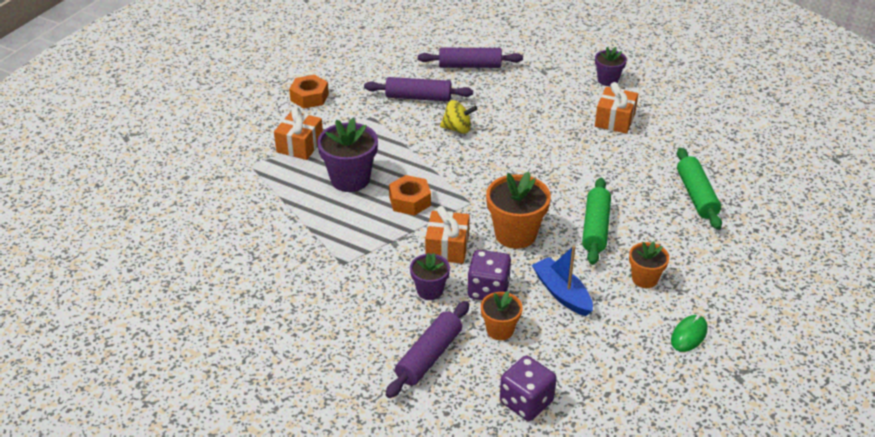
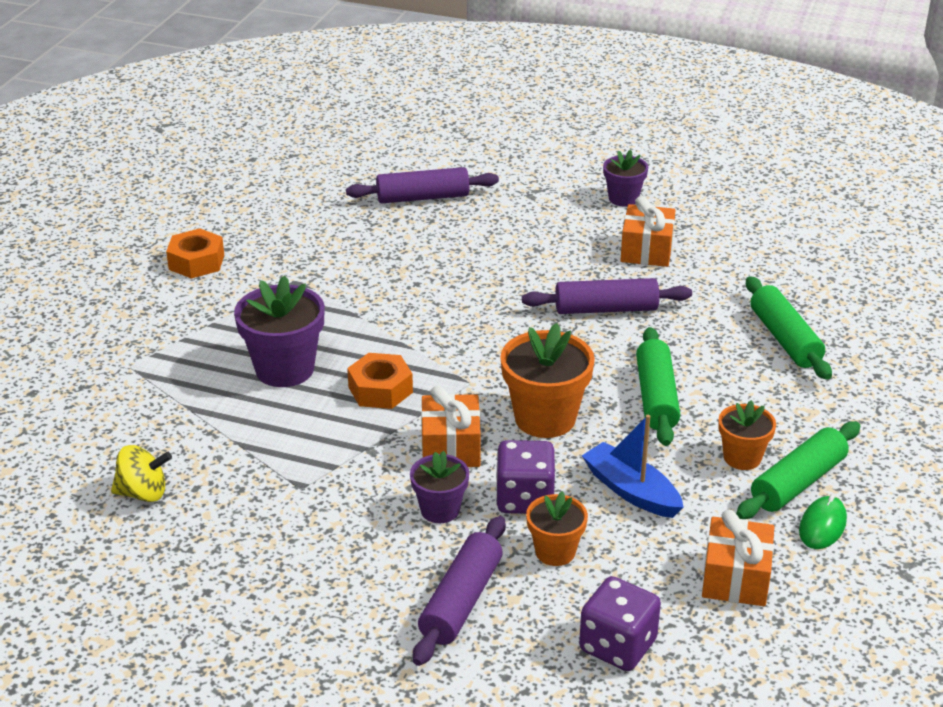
camera: 10 degrees left, 5 degrees down
orange gift [274,107,323,160] -> orange gift moved to [702,510,774,606]
purple rolling pin [364,77,473,101] -> purple rolling pin moved to [522,278,692,314]
yellow spinning top [440,100,477,134] -> yellow spinning top moved to [111,445,172,502]
none -> green rolling pin [736,421,860,519]

